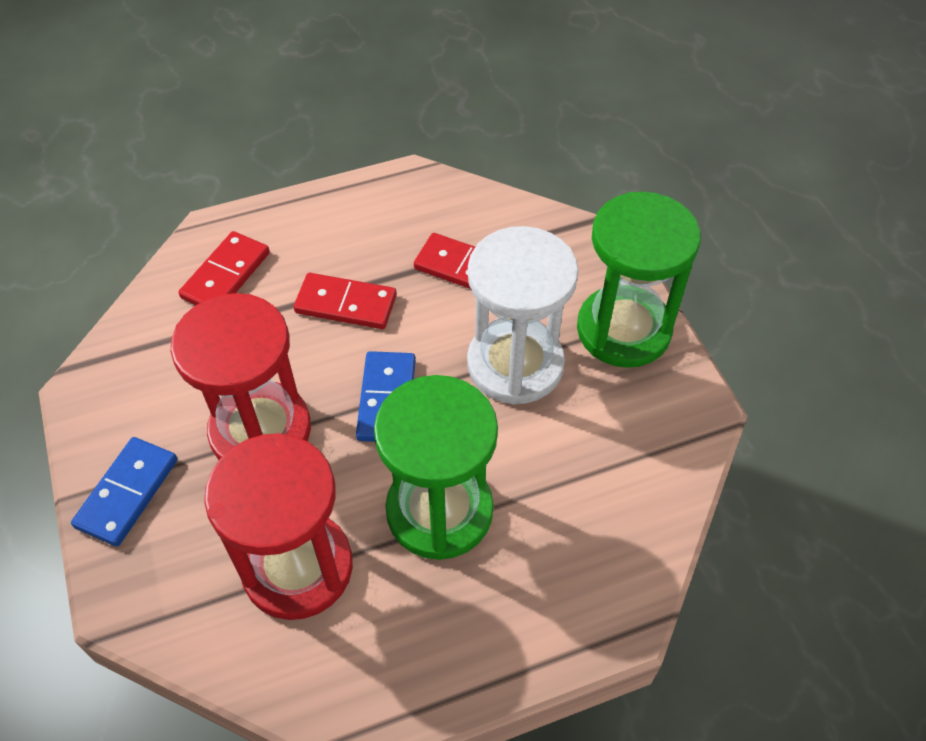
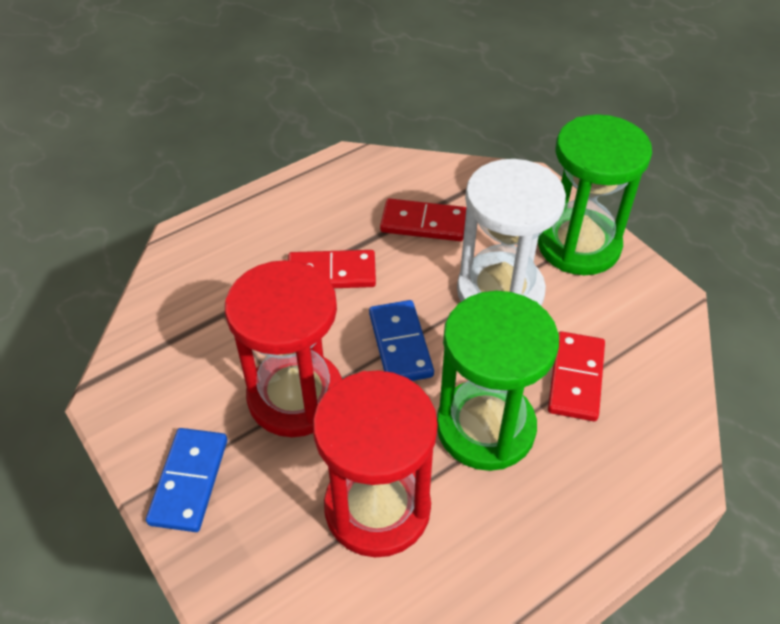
camera: 15 degrees left, 5 degrees down
red domino [179,231,270,305] -> red domino moved to [548,331,605,421]

